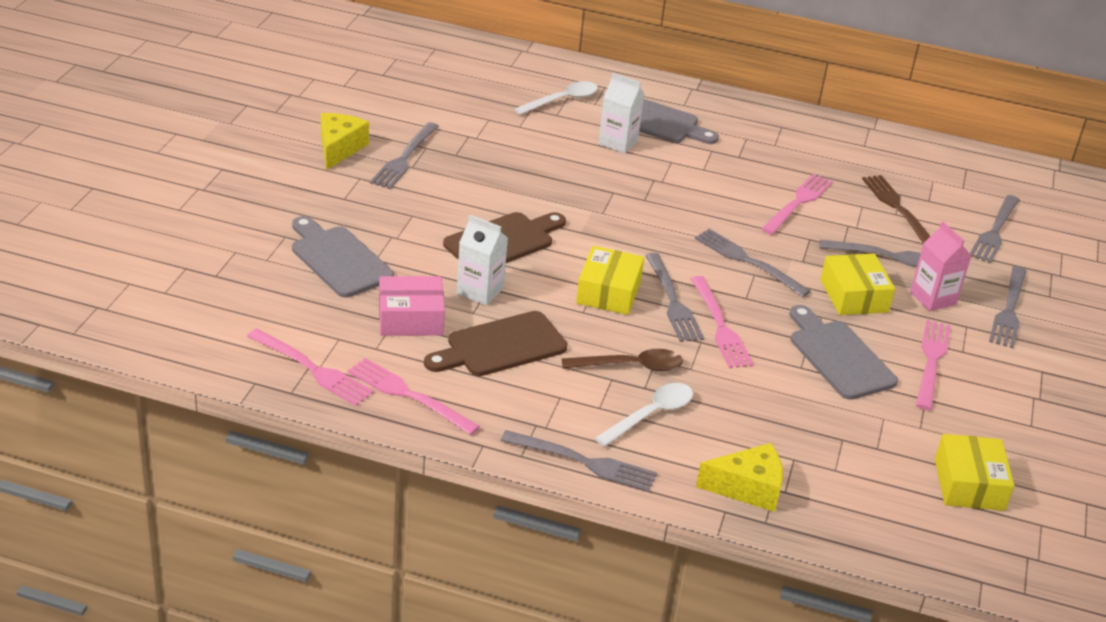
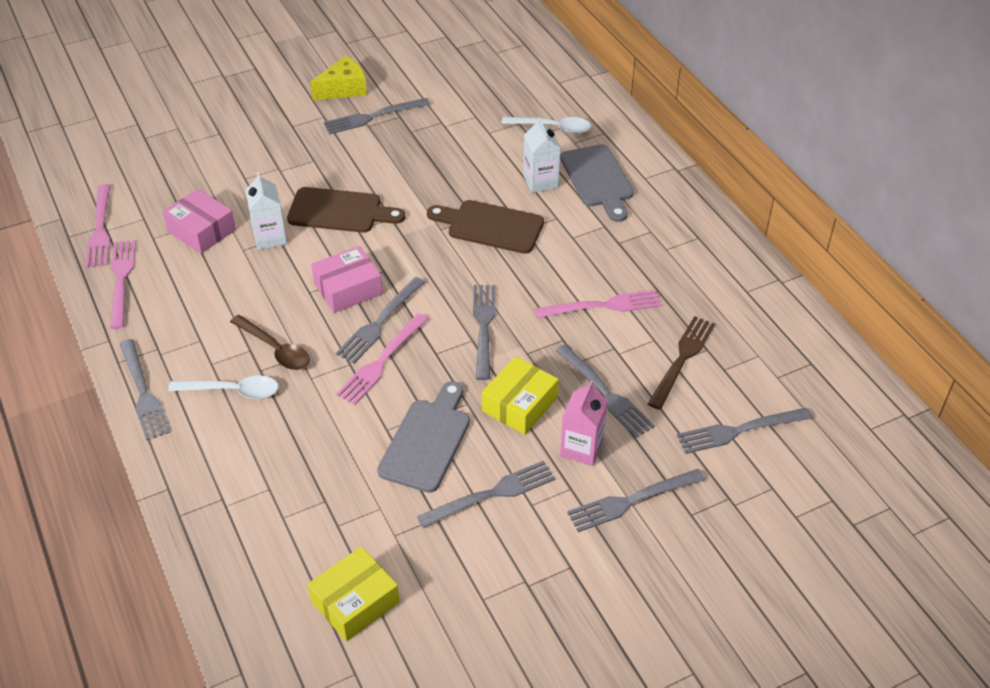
camera: 50 degrees right, 10 degrees up
grey cutting board [292,216,394,297] -> none
brown cutting board [424,311,567,376] -> brown cutting board moved to [427,200,544,254]
yellow box [576,246,644,315] -> pink box [311,246,383,313]
yellow cheese [696,443,783,512] -> none
pink fork [916,320,951,410] -> grey fork [417,460,555,528]

